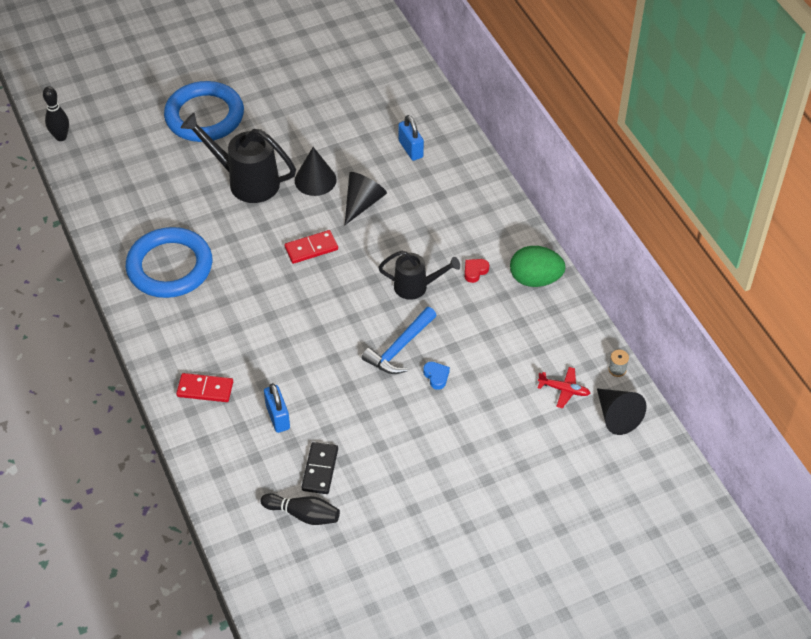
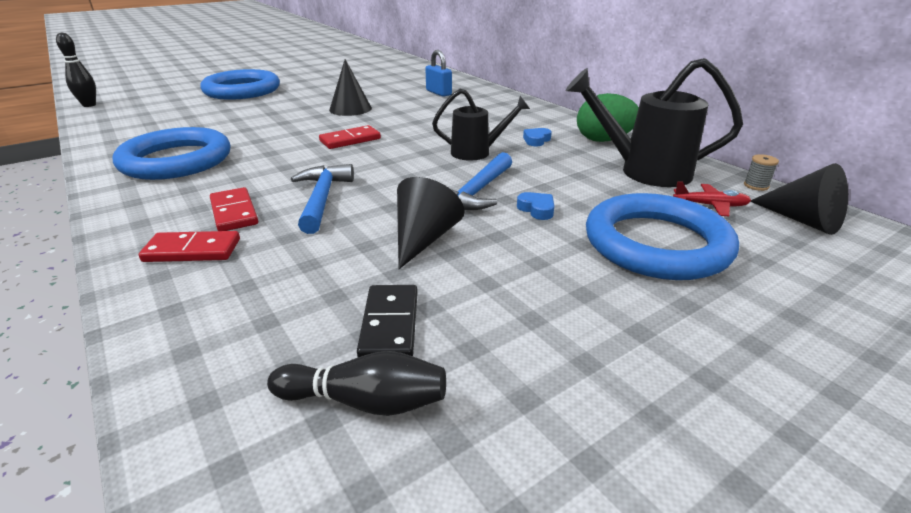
camera: 10 degrees left, 20 degrees down
black watering can [180,113,296,203] -> black watering can moved to [565,58,743,187]
blue padlock [264,383,290,433] -> none
black cone [345,172,387,225] -> black cone moved to [397,177,465,269]
red heart [465,259,489,283] -> blue heart [523,128,552,146]
none -> red domino [210,187,258,231]
none -> blue hammer [291,164,354,234]
none -> blue ring [586,193,739,280]

